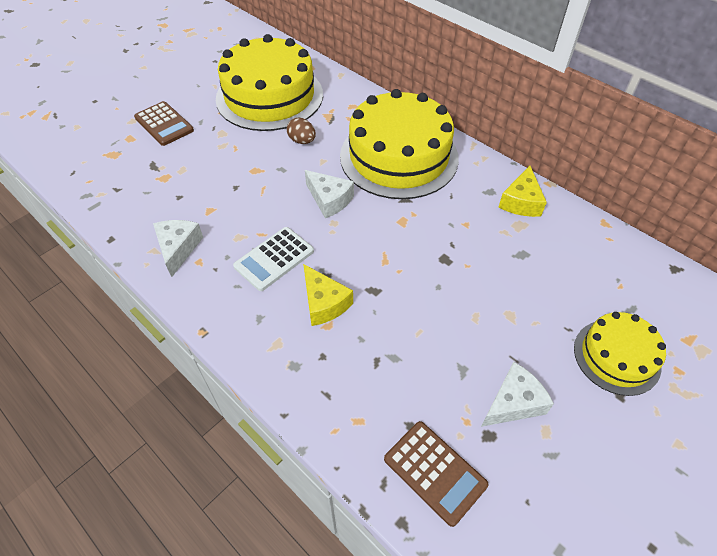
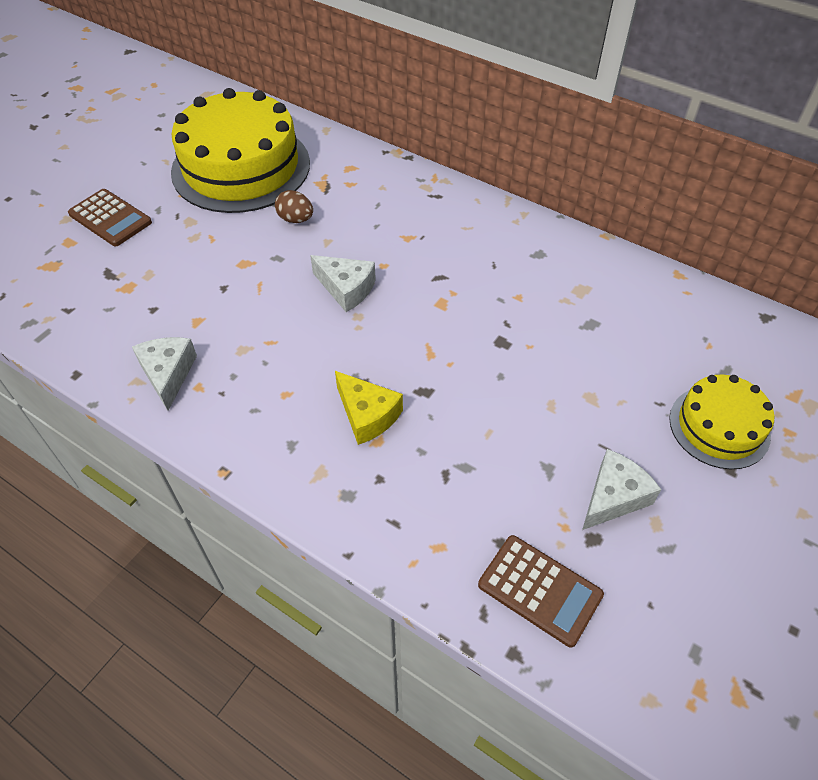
camera: 10 degrees left, 0 degrees up
white calculator [233,227,314,291] -> none
yellow cake [340,89,459,199] -> none
yellow cheese [499,166,547,217] -> none

